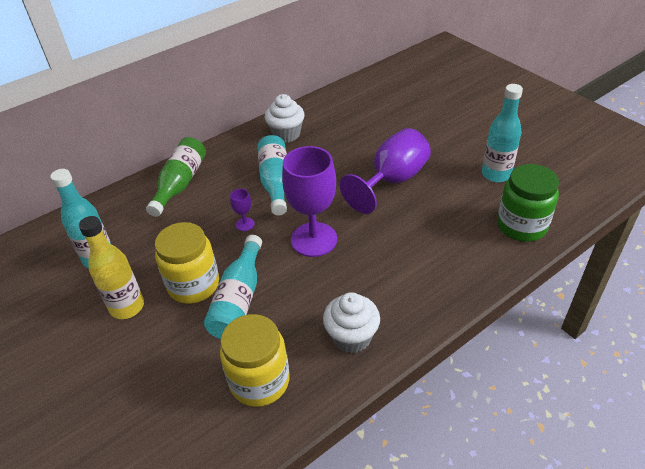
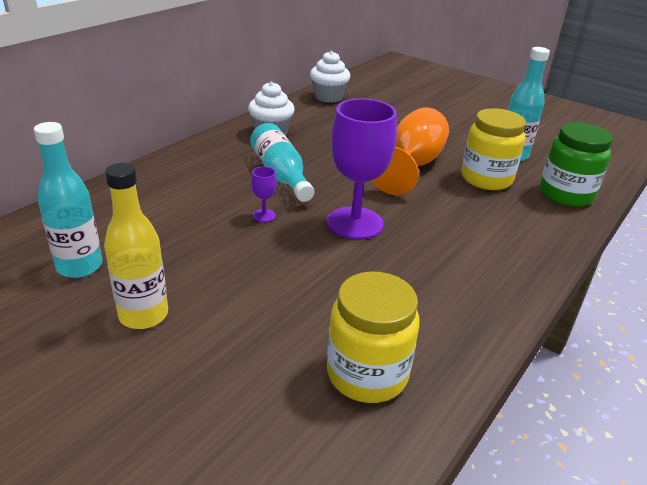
camera: 20 degrees left, 10 degrees down
green bottle [146,137,206,217] -> none
yellow jar [155,222,219,304] -> yellow jar moved to [461,108,526,190]
turquoise bottle [204,235,262,339] -> none
white cupcake [323,292,380,353] -> white cupcake moved to [310,51,350,103]
purple goblet [340,128,431,214] -> orange goblet [372,107,449,195]

